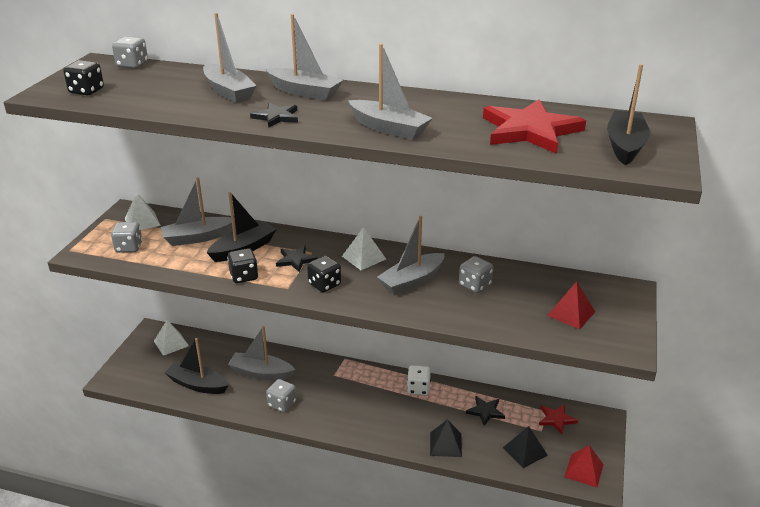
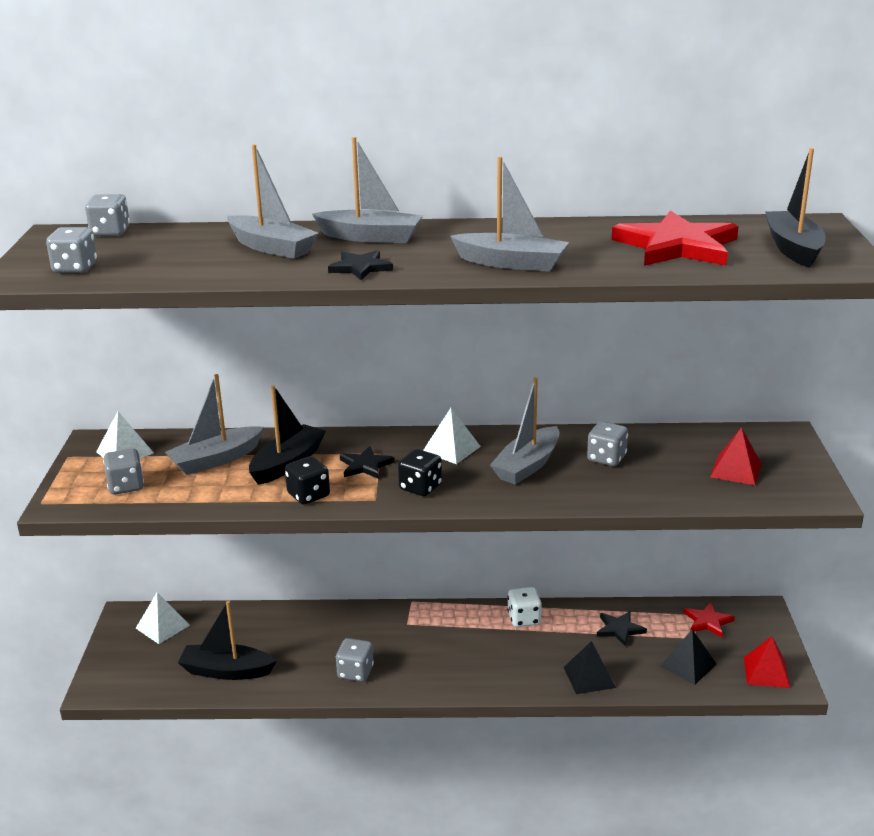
camera: 15 degrees left, 5 degrees down
black dice [63,60,104,95] -> grey dice [46,227,97,273]
grey boat [228,326,295,380] -> none

